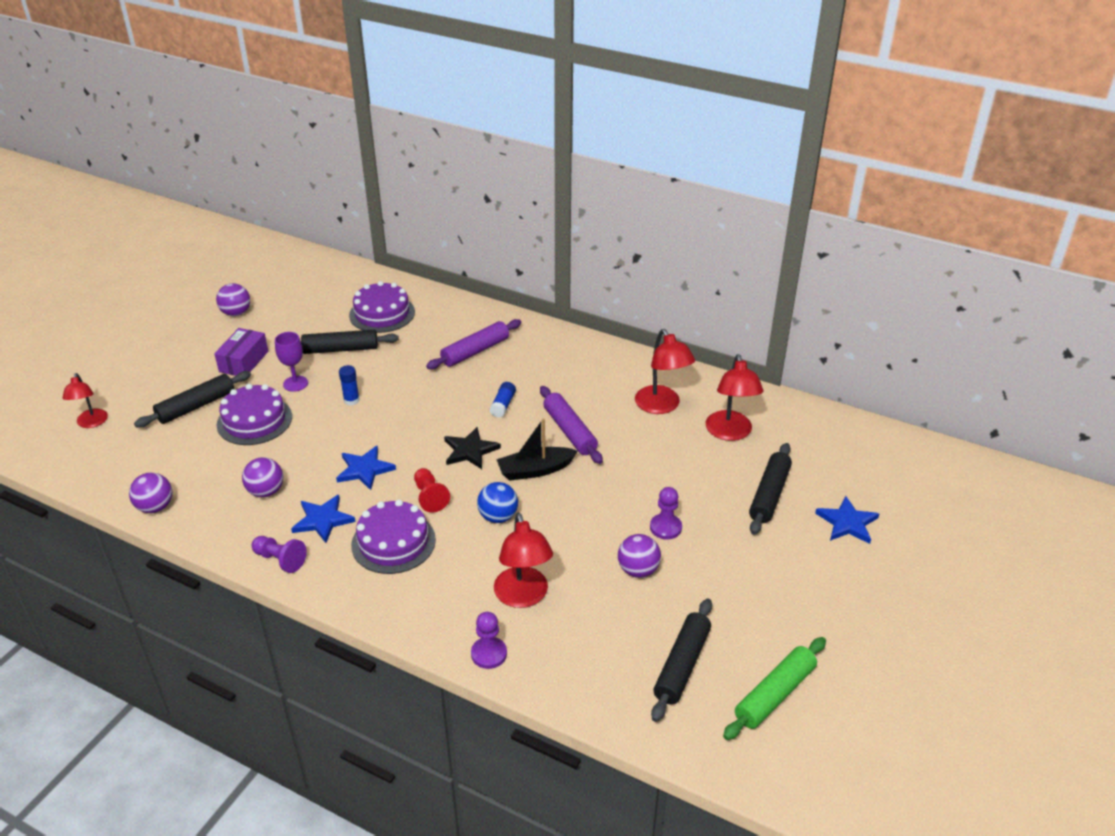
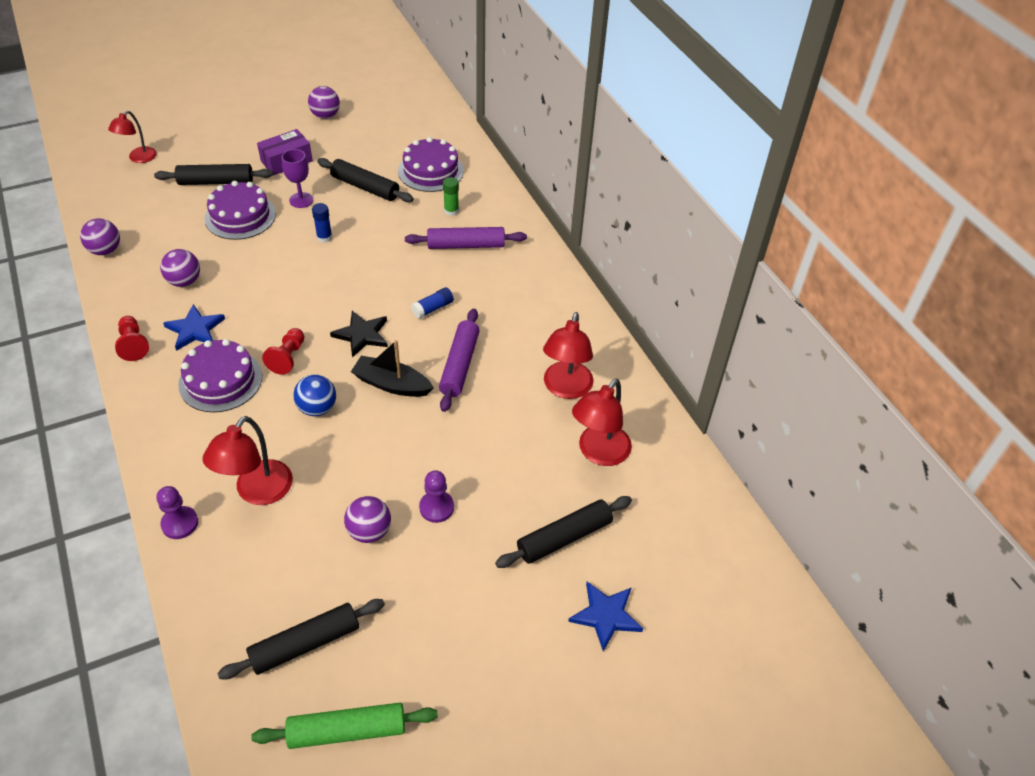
camera: 35 degrees right, 10 degrees up
purple pawn [252,536,307,573] -> red pawn [115,316,149,361]
blue star [336,446,396,490] -> none
none -> green glue stick [443,177,459,216]

